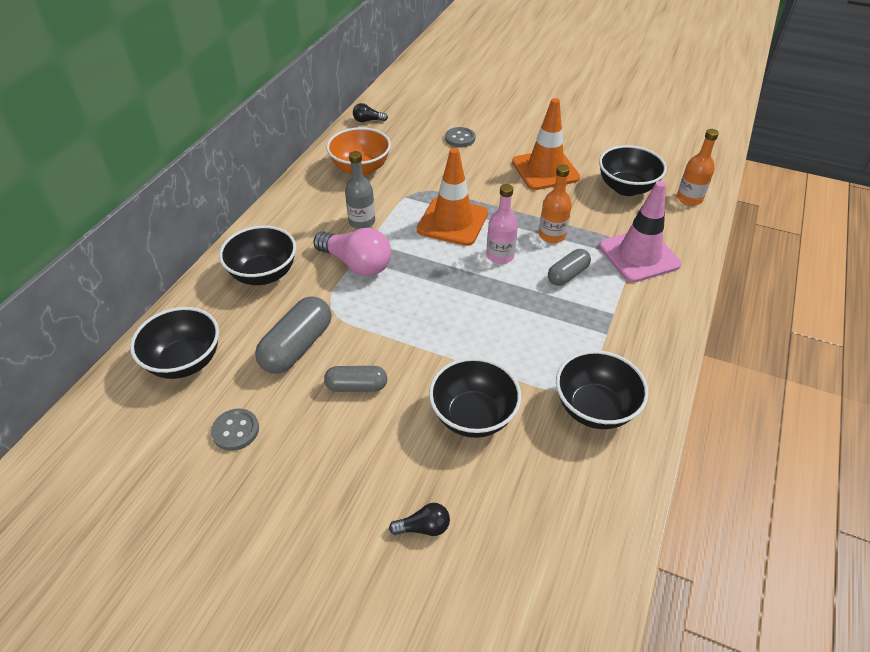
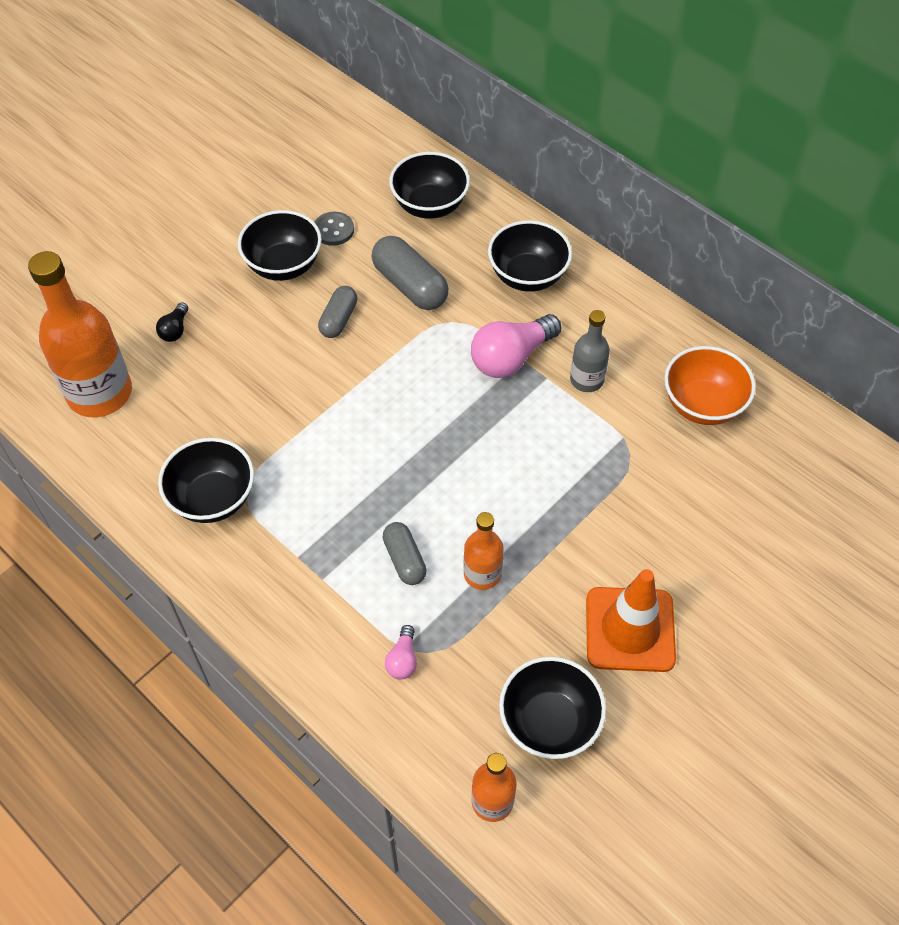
camera: 110 degrees right, 10 degrees up
black light bulb [353,103,388,122] -> none
orange traffic cone [417,148,488,246] -> none
black bowl [429,357,521,438] -> black bowl moved to [238,210,322,281]
grey button [445,127,475,147] -> none
pink bottle [486,184,518,264] -> none
pink traffic cone [599,181,681,282] -> pink light bulb [385,625,417,680]
none -> orange bottle [28,251,132,417]

